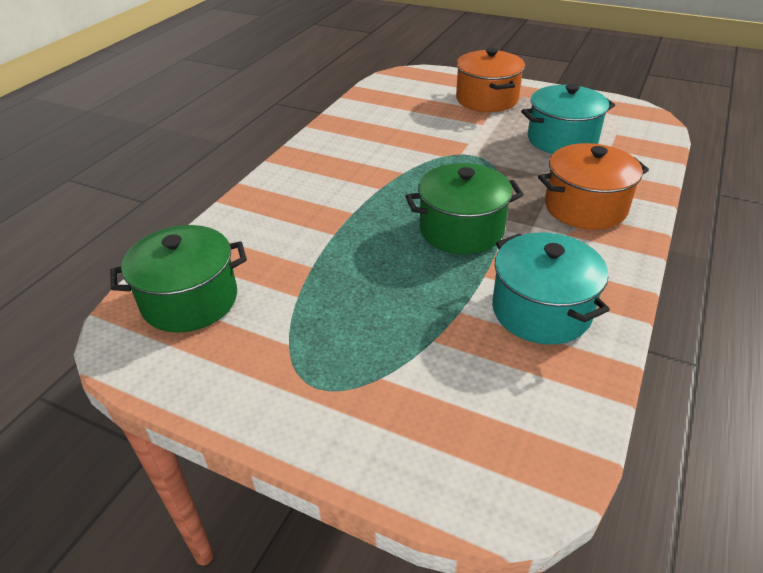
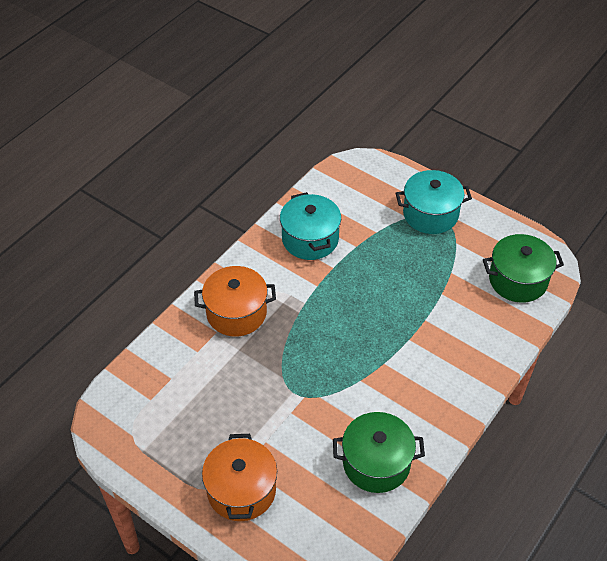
camera: 170 degrees left, 10 degrees up
green pot [406,163,524,254] -> green pot moved to [333,412,425,493]
turquoise pot [521,84,615,154] -> turquoise pot moved to [396,170,472,234]

